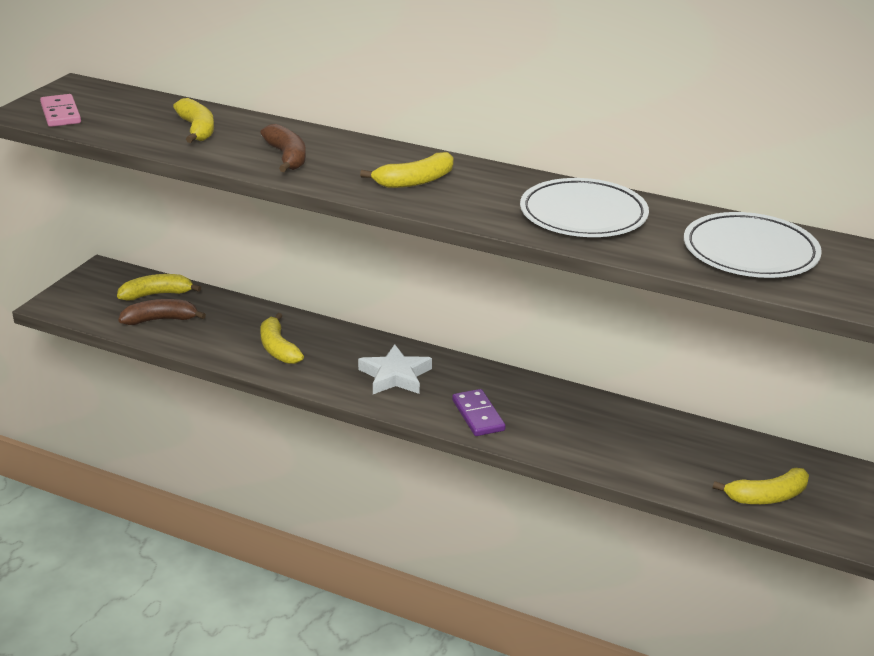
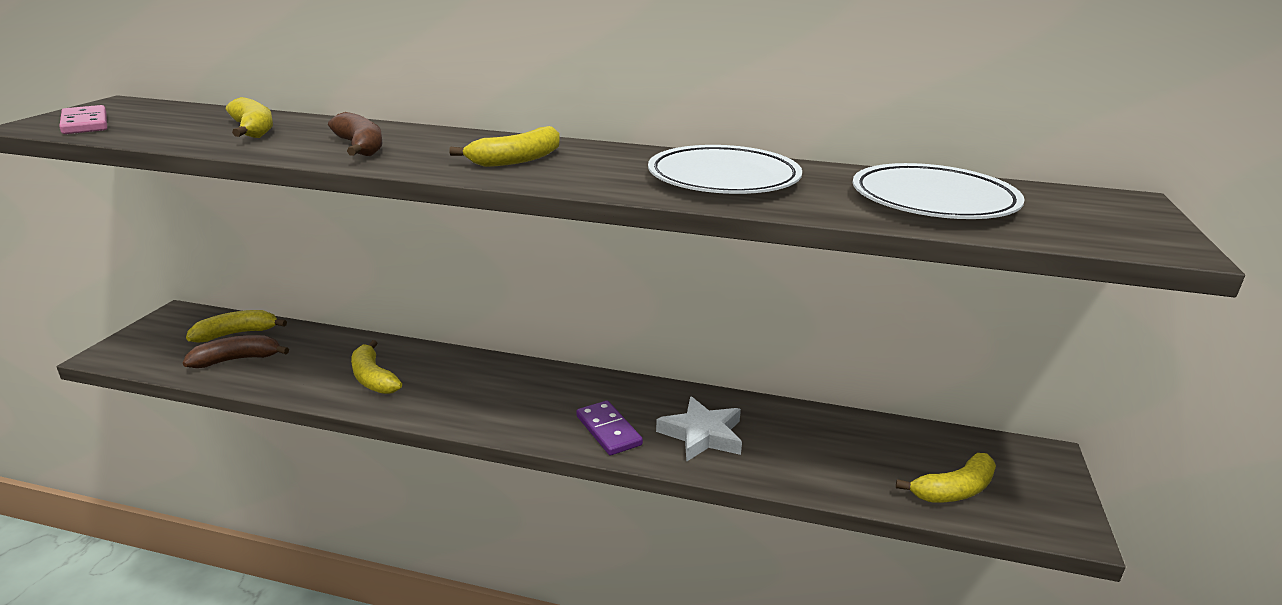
camera: 10 degrees left, 5 degrees down
white star [358,344,432,394] -> white star moved to [656,396,742,462]

